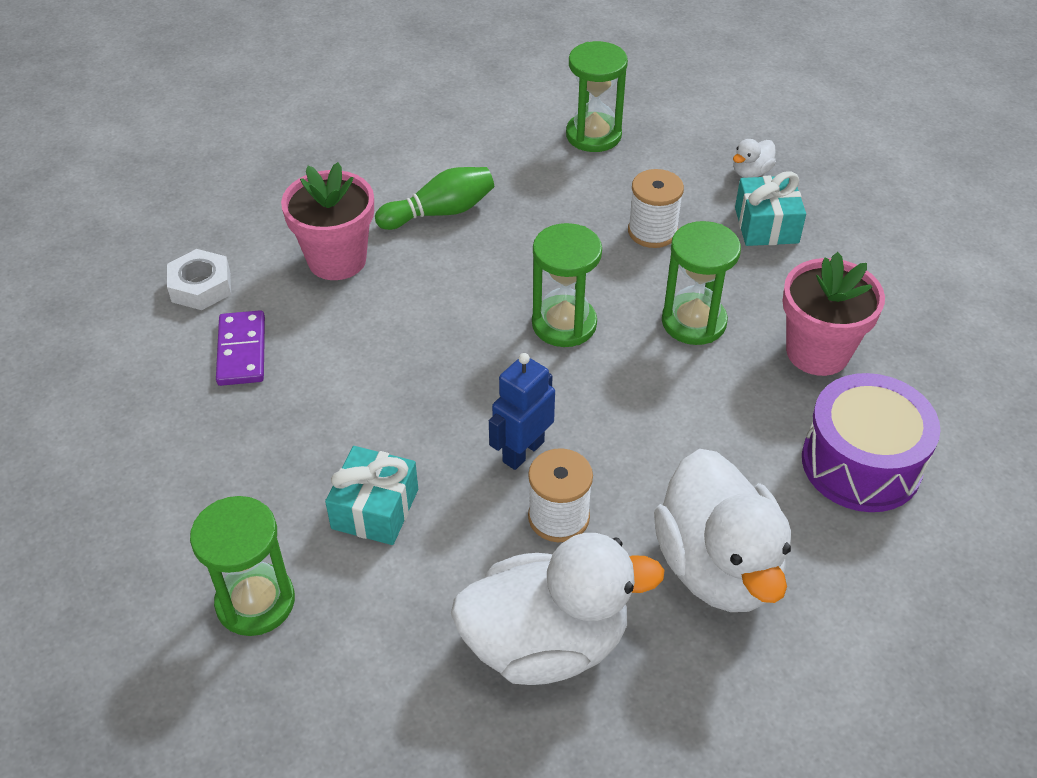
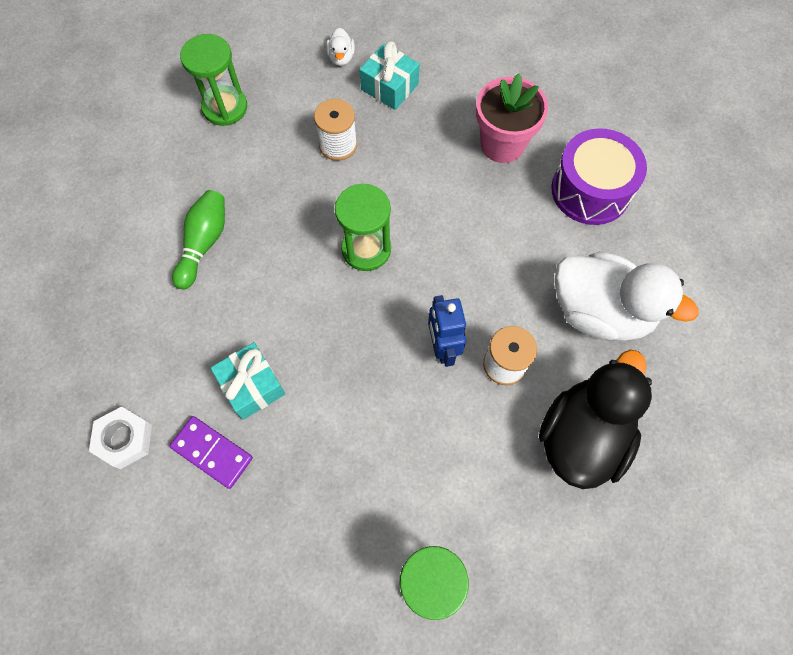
camera: 50 degrees left, 20 degrees up
pink flower pot [281,162,374,280] -> none
turquoise gift [325,446,418,545] -> turquoise gift moved to [210,342,285,420]
white duck [451,533,665,685] -> black duck [539,350,652,489]
green hourglass [662,221,741,345] -> none

